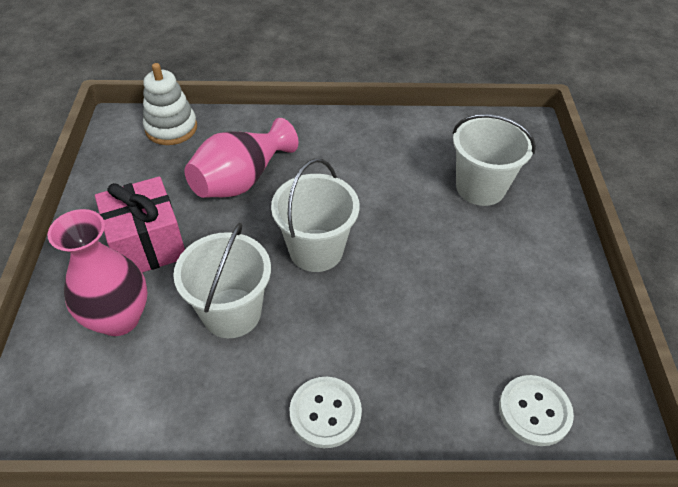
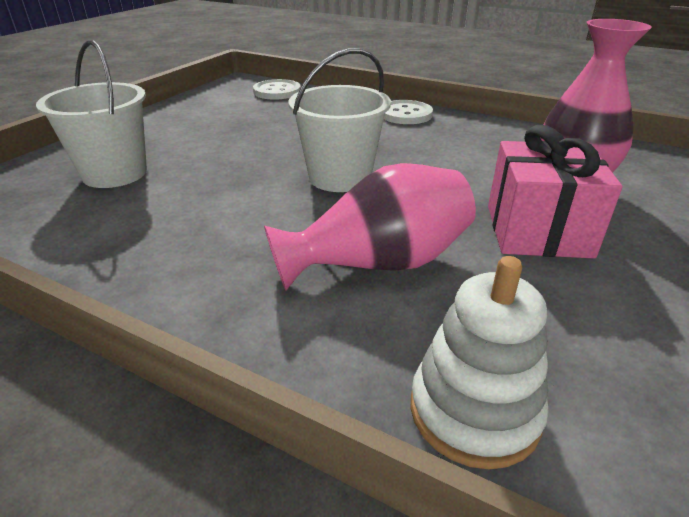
camera: 150 degrees left, 15 degrees down
white bucket [173,223,271,338] -> none

